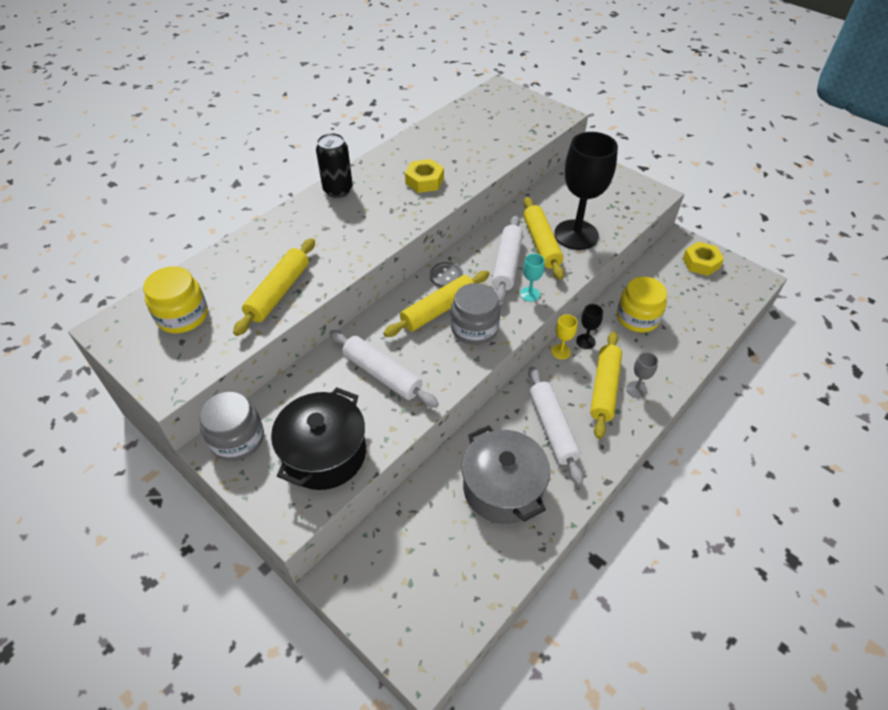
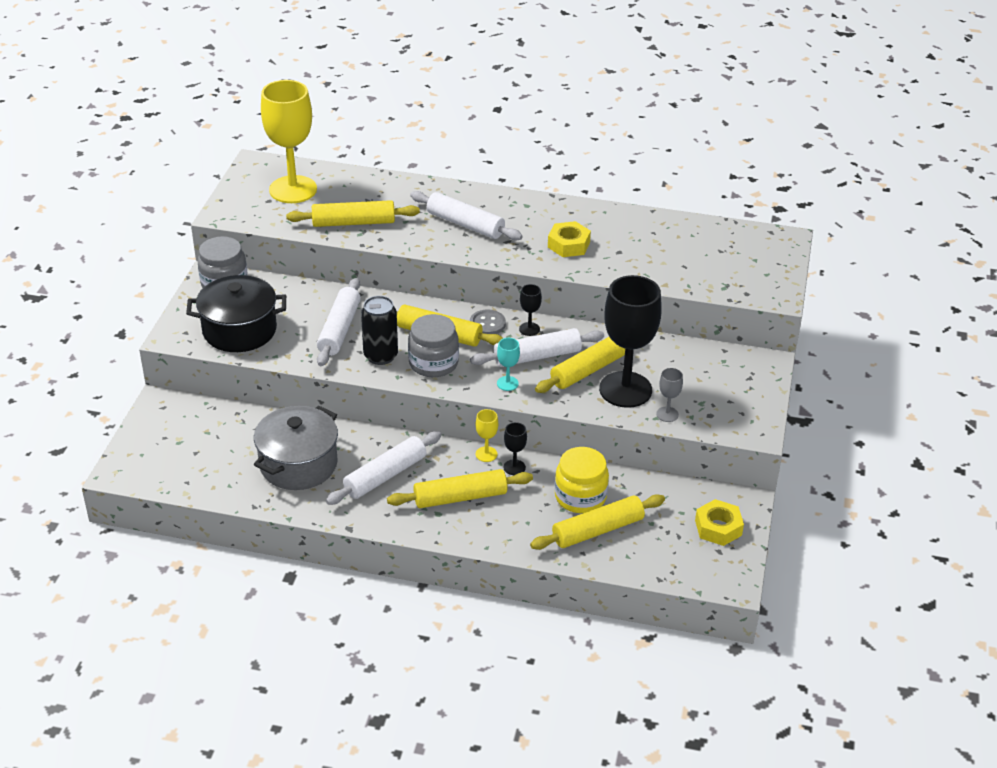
camera: 60 degrees right, 10 degrees down
yellow jar [143,266,208,333] -> yellow goblet [261,80,317,203]
black can [316,133,353,198] -> black can moved to [361,296,398,365]
grey goblet [626,352,658,398] -> grey goblet moved to [656,368,683,422]
none -> white rolling pin [410,191,523,241]
none -> black goblet [519,284,542,336]
none -> yellow rolling pin [530,494,665,550]

